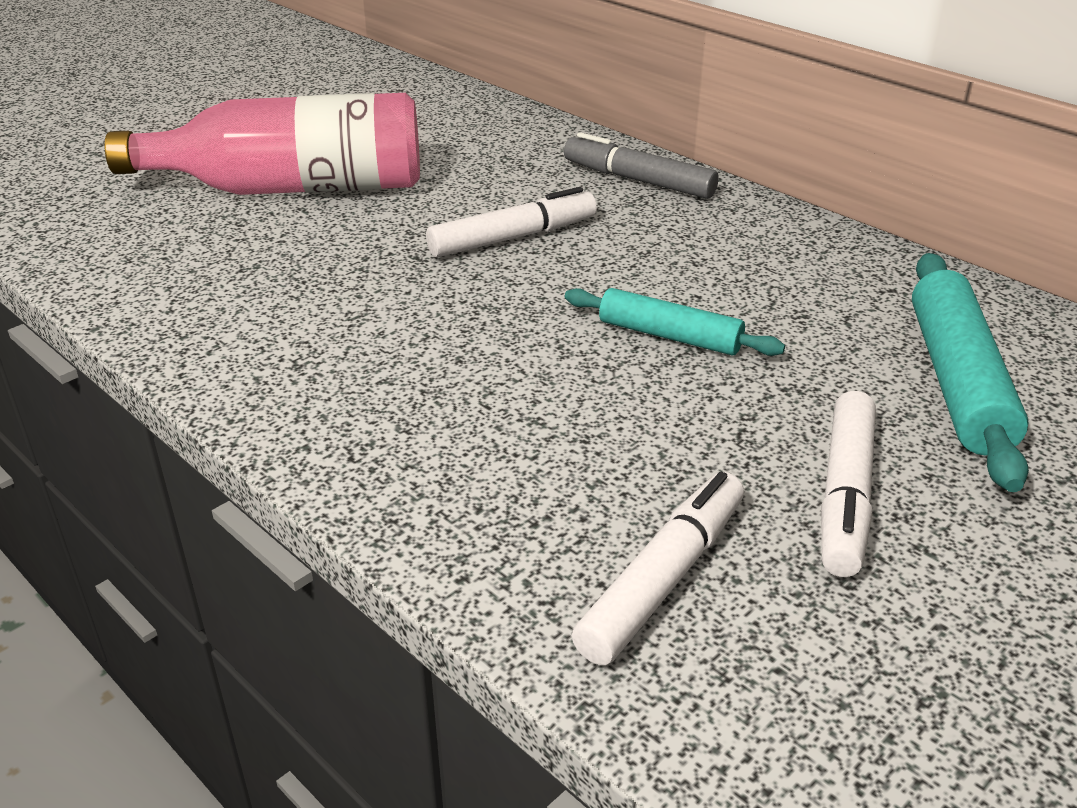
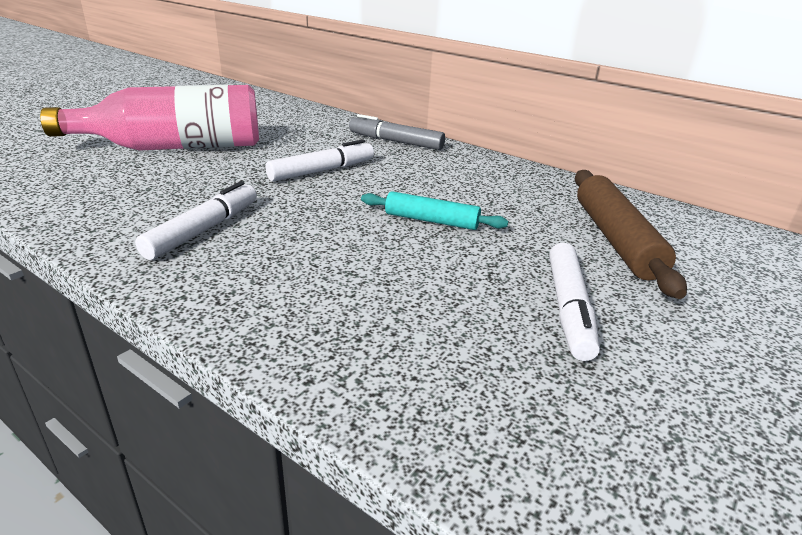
camera: 10 degrees left, 5 degrees down
white marker [572,472,744,665] -> white marker moved to [135,181,257,260]
turquoise rolling pin [912,253,1029,492] -> brown rolling pin [575,170,687,299]

